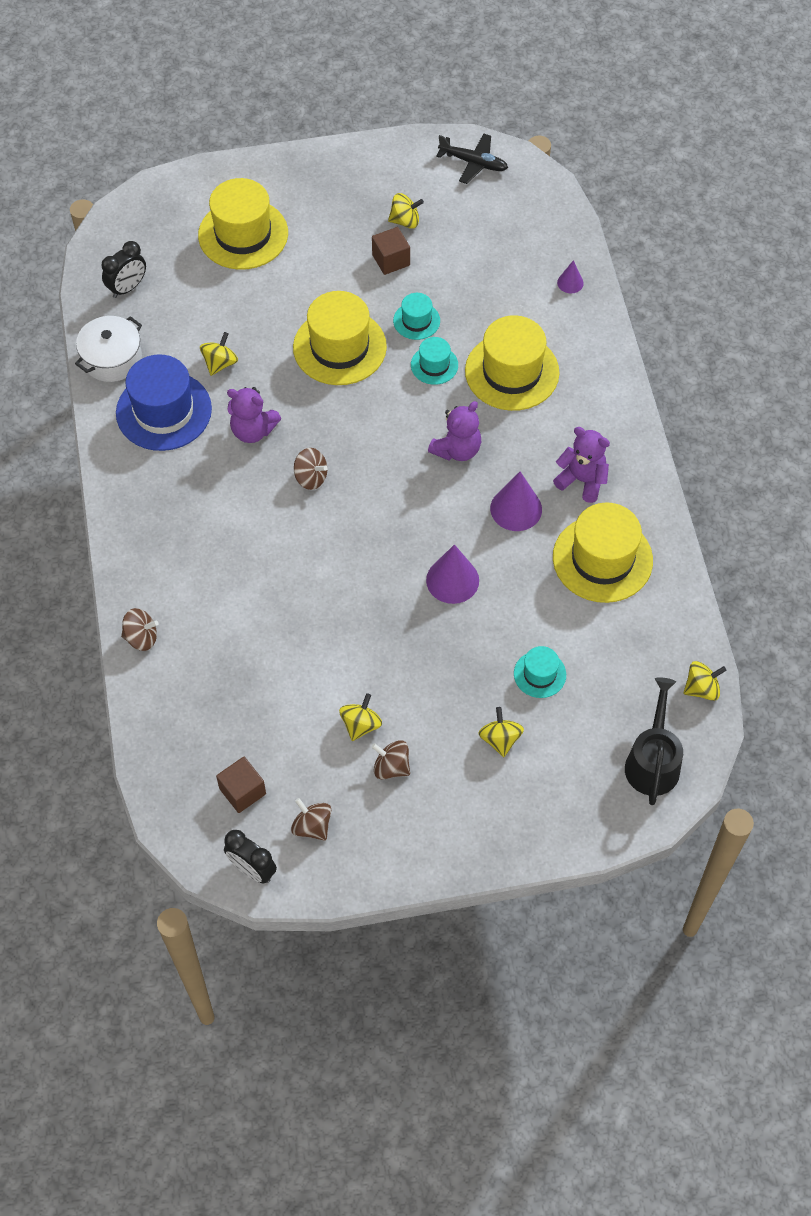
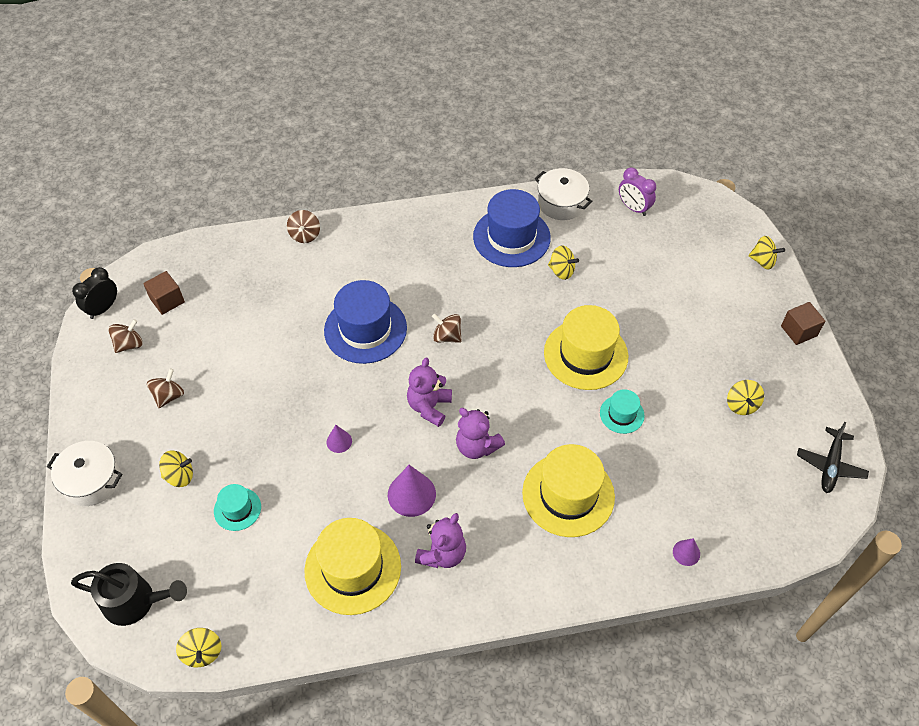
camera: 90 degrees right, 5 degrees down
black clock [101,241,146,298] -> purple clock [619,168,656,216]
yellow hat [198,178,288,270] -> none
purple teddy bear [227,387,281,443] -> purple teddy bear moved to [407,357,452,427]
brown spinning top [294,448,328,490] -> brown spinning top turned 90 degrees clockwise [432,313,462,343]
yellow spinning top [339,693,382,741] -> yellow spinning top moved to [748,236,785,270]
brown cube [372,227,410,275] -> brown cube moved to [781,302,825,345]
turquoise hat [411,337,458,385] -> none
purple cone [426,544,479,604] -> purple cone [327,425,352,453], size x0.55
none -> white pot [47,441,122,506]
none -> blue hat [324,280,407,364]

